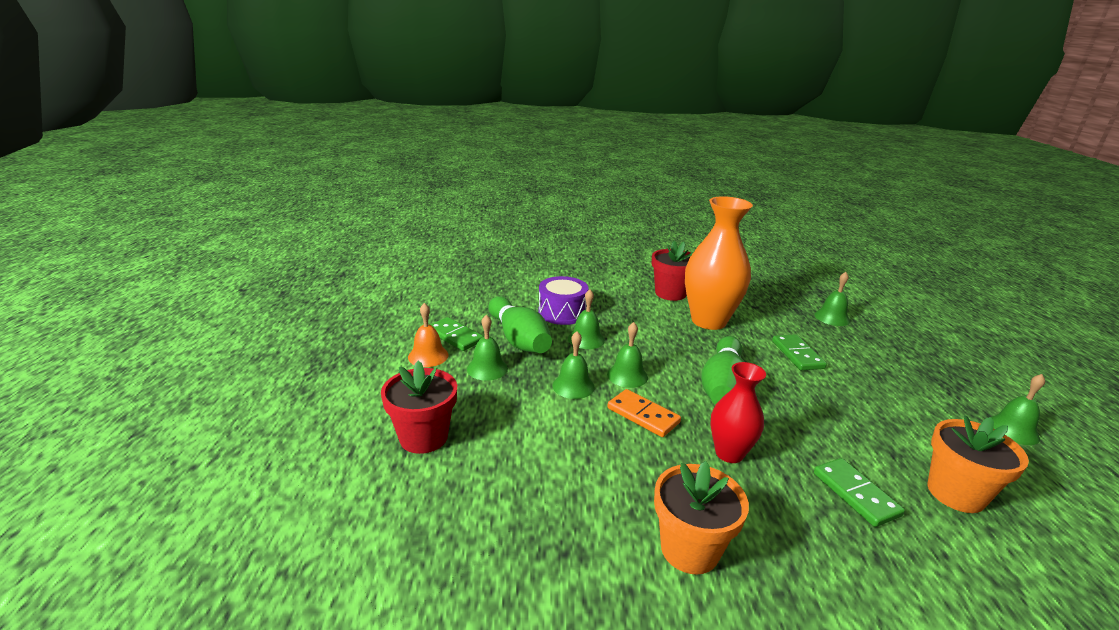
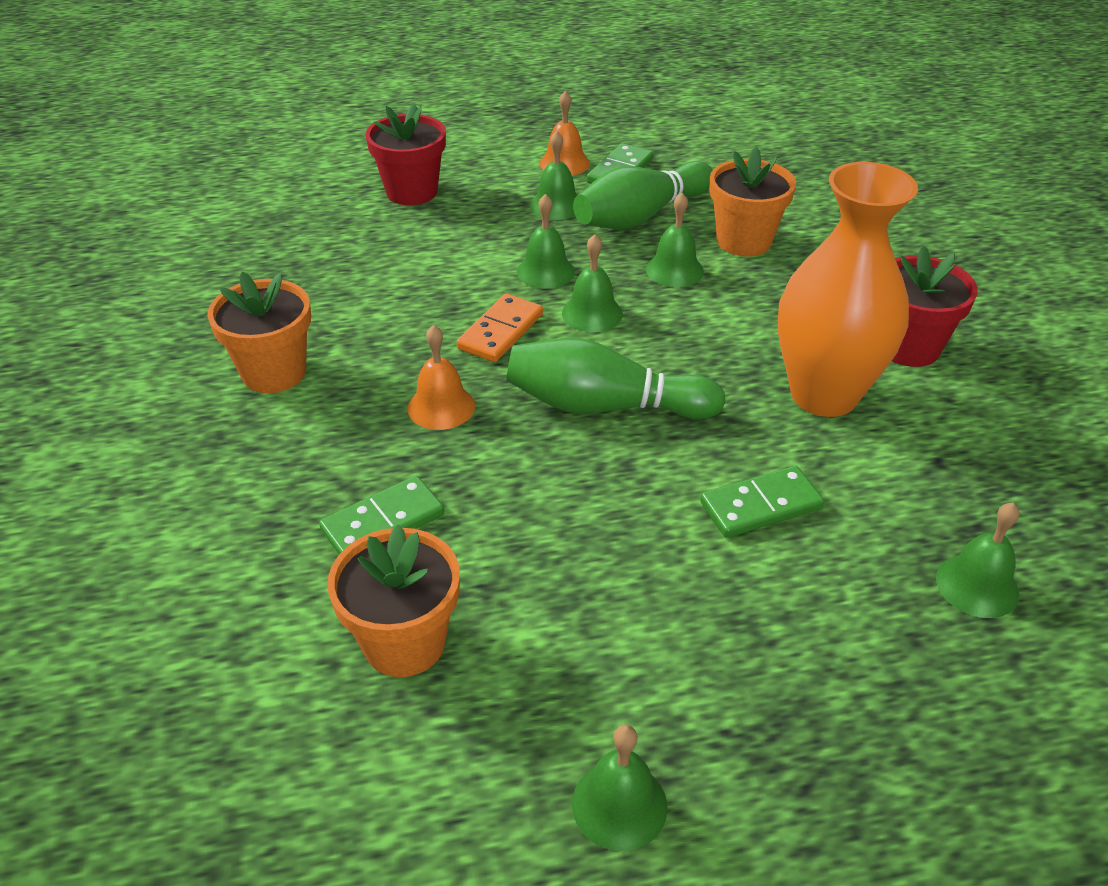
camera: 80 degrees right, 15 degrees up
purple drum [538,276,588,325] -> orange flower pot [709,147,796,256]
red vase [711,362,766,463] -> orange bell [407,325,475,430]

